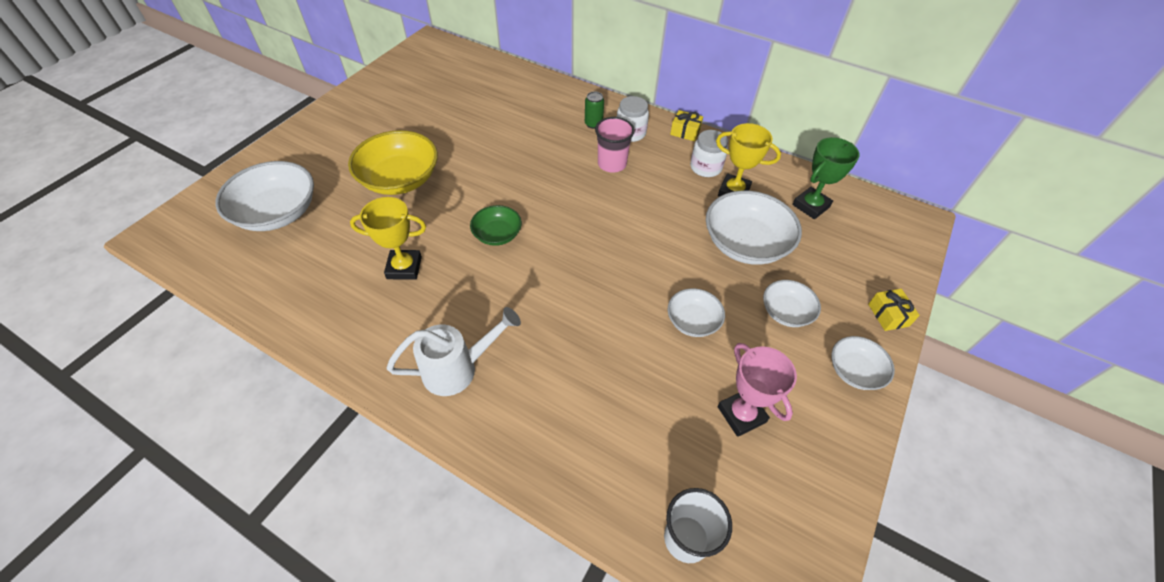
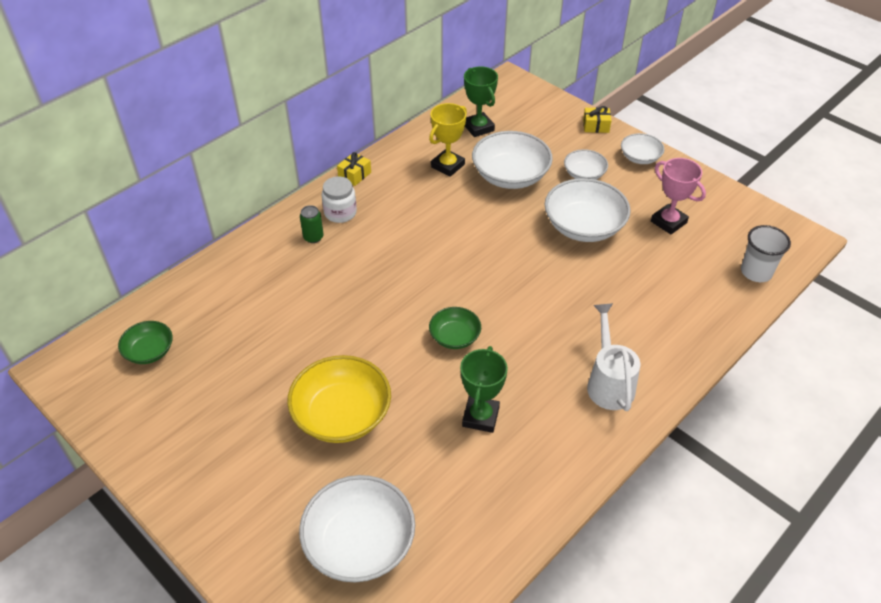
camera: 75 degrees left, 5 degrees down
yellow trophy [350,197,426,280] -> green trophy [460,346,508,433]
pink cup [595,117,635,173] -> none
white bowl [668,288,725,337] -> white bowl [545,178,631,242], size x1.81
white jar [690,130,728,177] -> none
pink trophy [718,343,797,437] -> pink trophy turned 60 degrees clockwise [651,158,706,234]
none -> green bowl [118,321,173,364]

